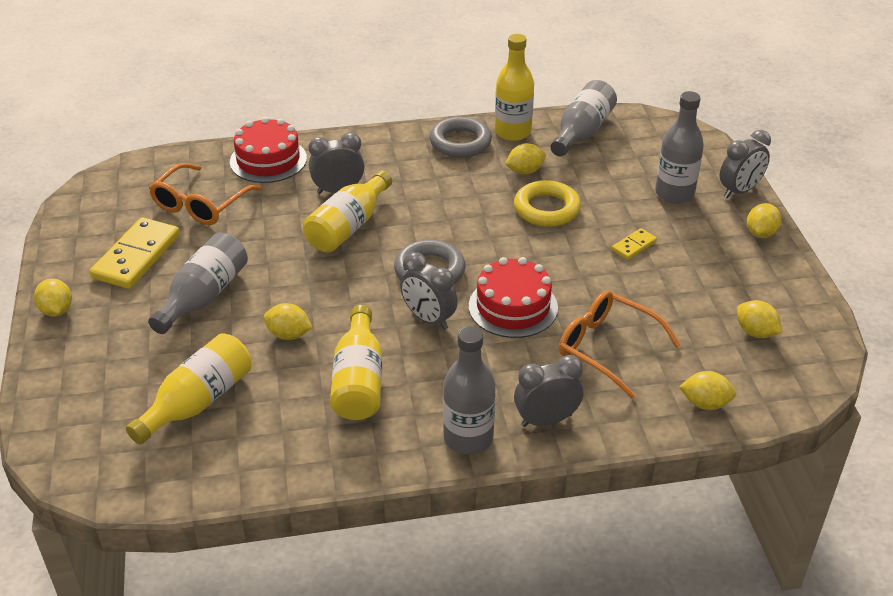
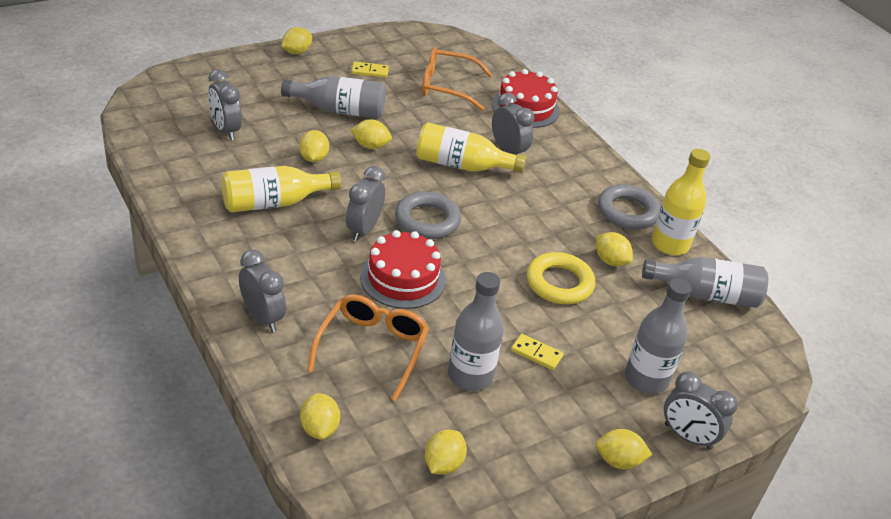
camera: 65 degrees right, 0 degrees up
yellow domino [90,217,180,289] -> yellow domino [352,61,389,78], size x0.48
yellow bottle [126,333,252,445] -> grey clock [208,69,242,140]
grey bottle [443,326,496,454] -> grey bottle moved to [448,272,504,391]
none -> yellow lemon [351,119,392,149]

